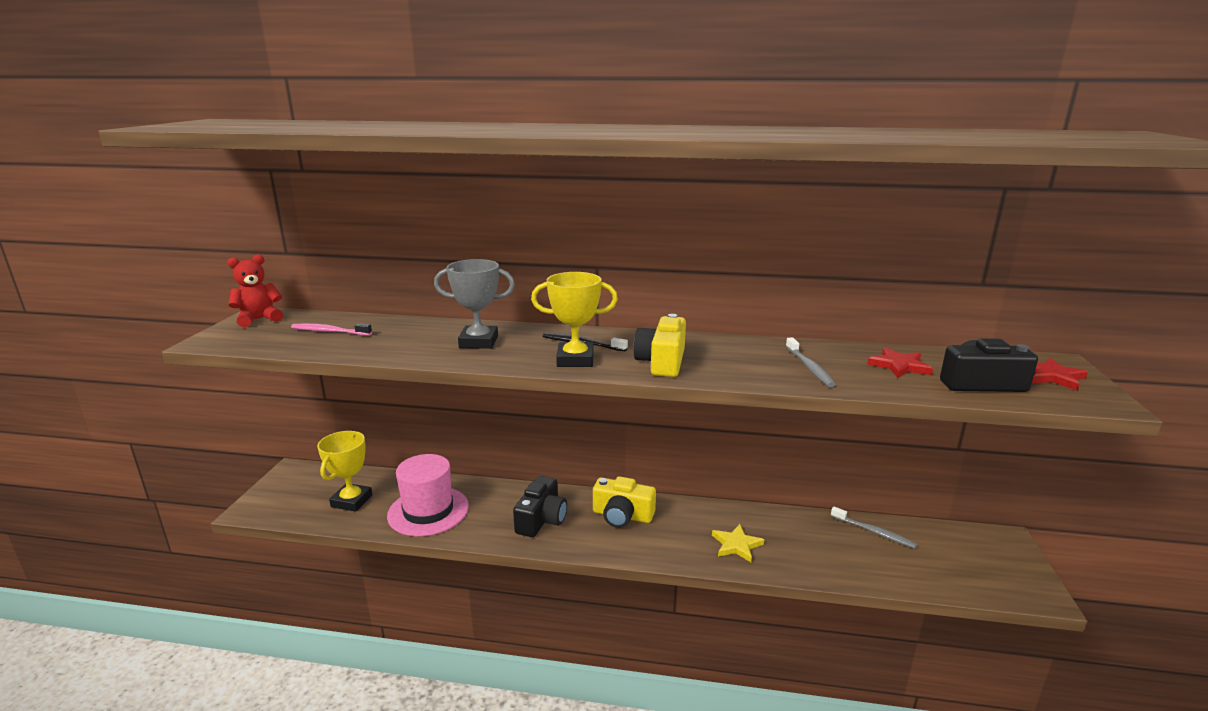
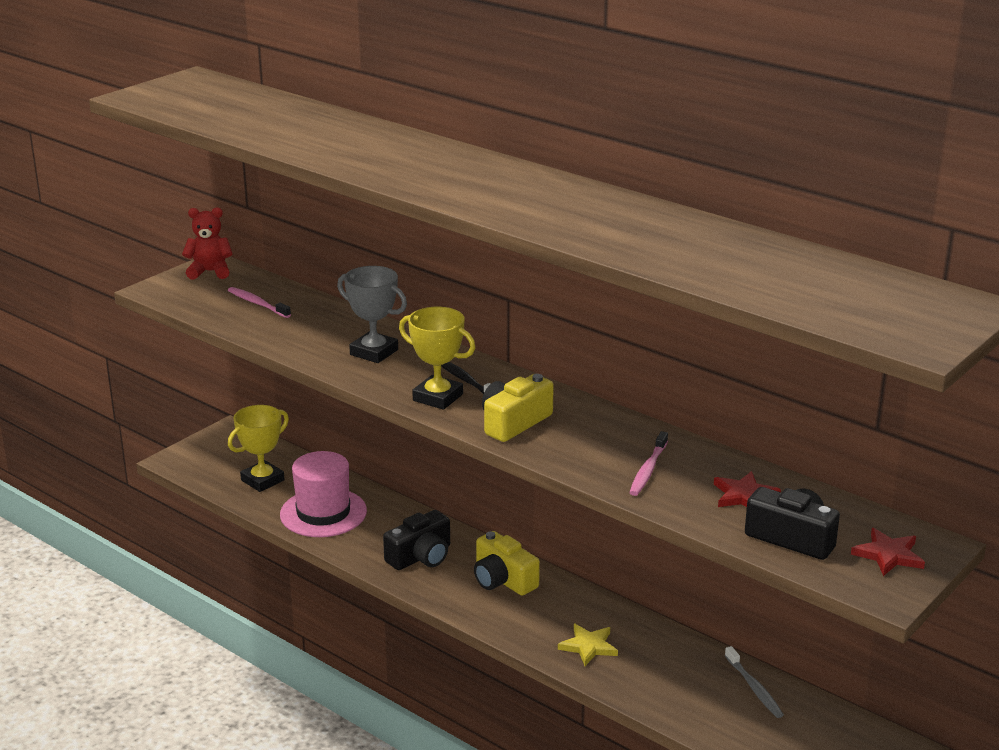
camera: 30 degrees right, 5 degrees up
grey toothbrush [786,337,836,387] -> pink toothbrush [629,431,668,496]

